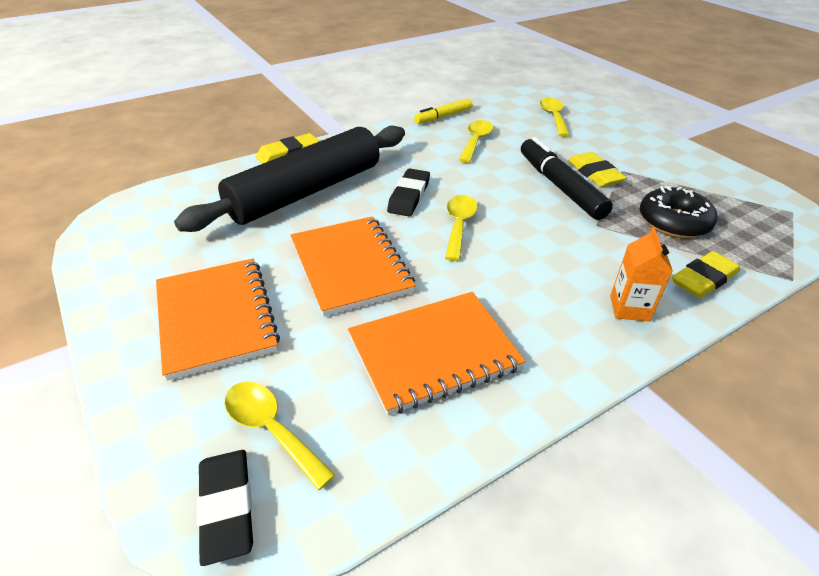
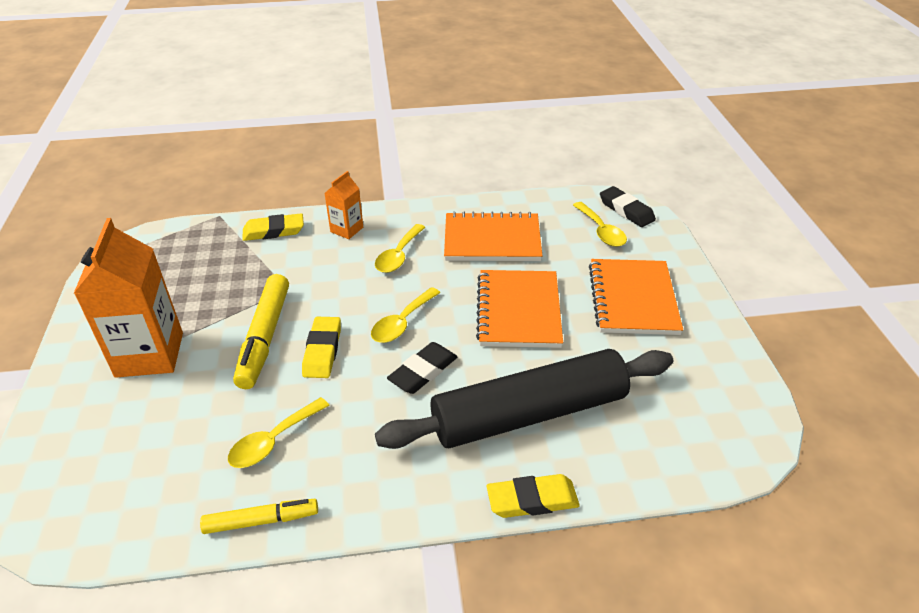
camera: 155 degrees left, 0 degrees up
black eraser [197,450,253,566] -> black eraser turned 45 degrees counterclockwise [600,186,656,227]
black marker [521,137,613,220] -> yellow marker [233,274,289,389]
yellow spoon [540,98,570,137] -> yellow spoon moved to [375,224,426,273]
yellow eraser [568,152,627,187] -> yellow eraser moved to [302,317,341,378]
black donut [640,186,717,238] -> none
none -> orange carton [74,218,183,378]

